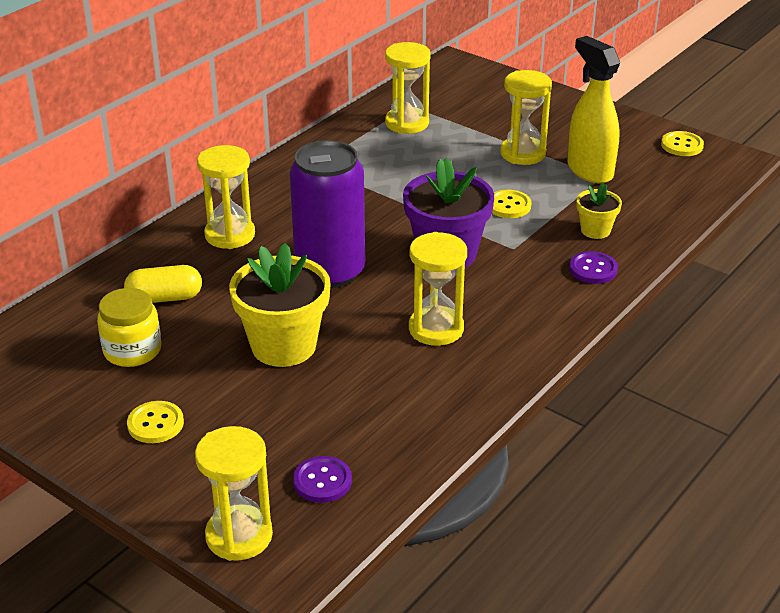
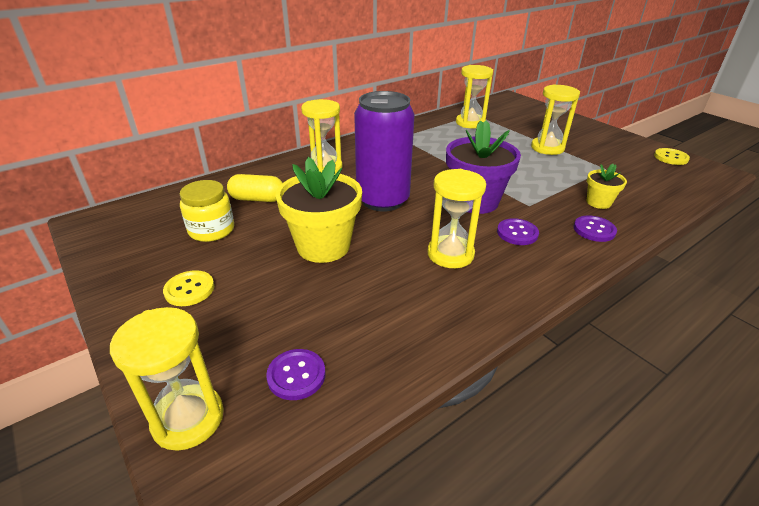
camera: 15 degrees right, 0 degrees up
yellow button [492,190,532,218] -> none
yellow spray bottle [568,36,620,184] -> none
none -> purple button [497,218,539,245]

